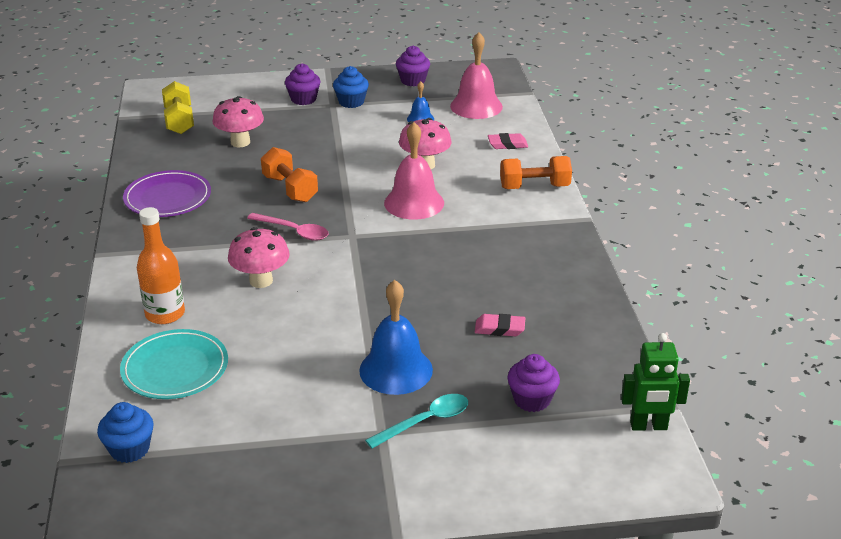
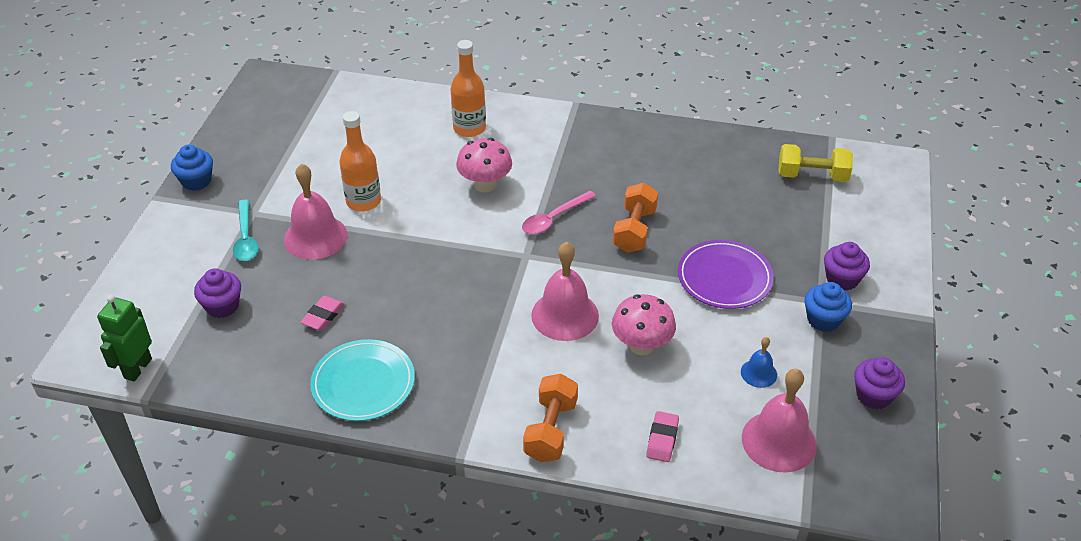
camera: 110 degrees right, 10 degrees up
blue cupcake [97,402,154,463] -> blue cupcake moved to [171,145,213,191]
turquoise plate [120,329,228,399] -> turquoise plate moved to [310,339,415,421]
purple plate [123,170,211,217] -> purple plate moved to [678,240,774,309]
pink mushroom [212,96,264,147] -> none
orange dumbbell [261,147,318,202] -> orange dumbbell turned 60 degrees counterclockwise [613,183,658,253]
blue bell [359,280,433,395] -> pink bell [284,163,348,260]
none -> orange bottle [339,111,381,211]

